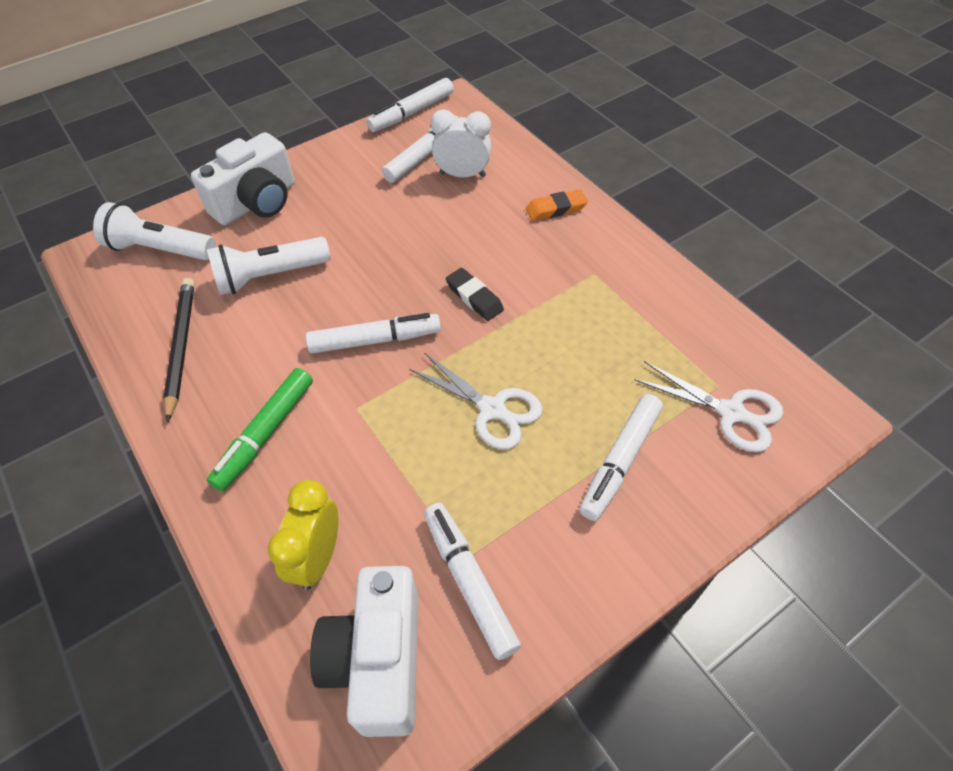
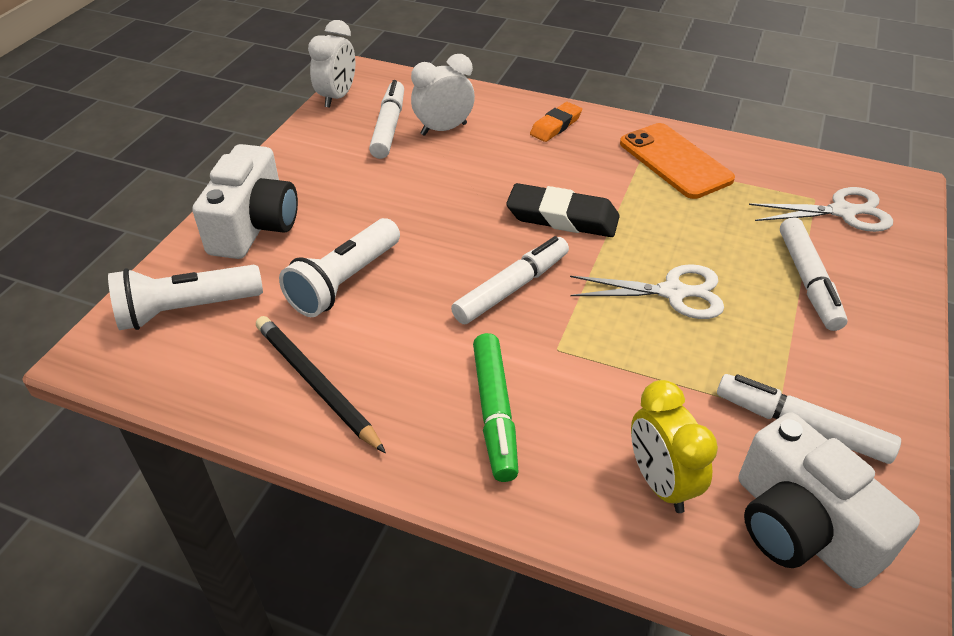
camera: 35 degrees left, 10 degrees down
white marker [366,78,454,132] -> white clock [308,20,355,108]
black eraser [446,268,504,321] -> black eraser [506,183,620,237], size x1.58
none -> orange phone [620,123,735,199]

